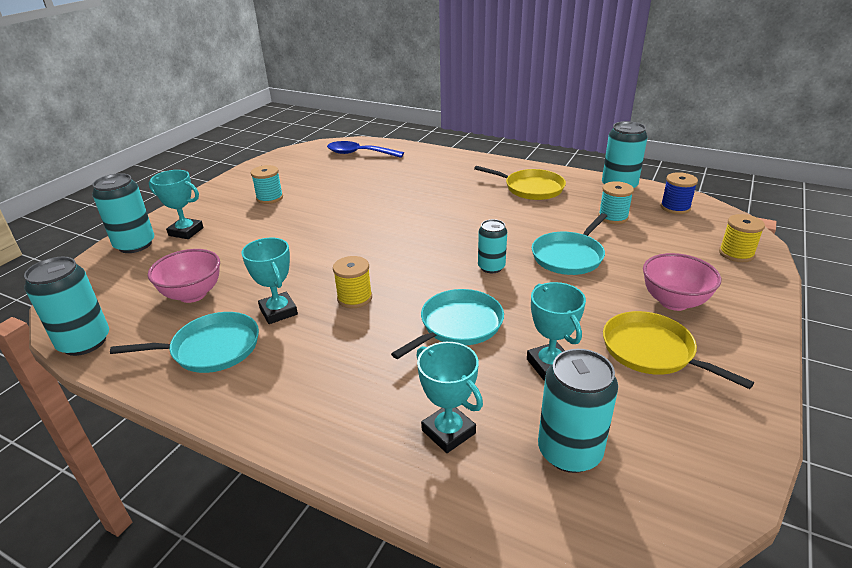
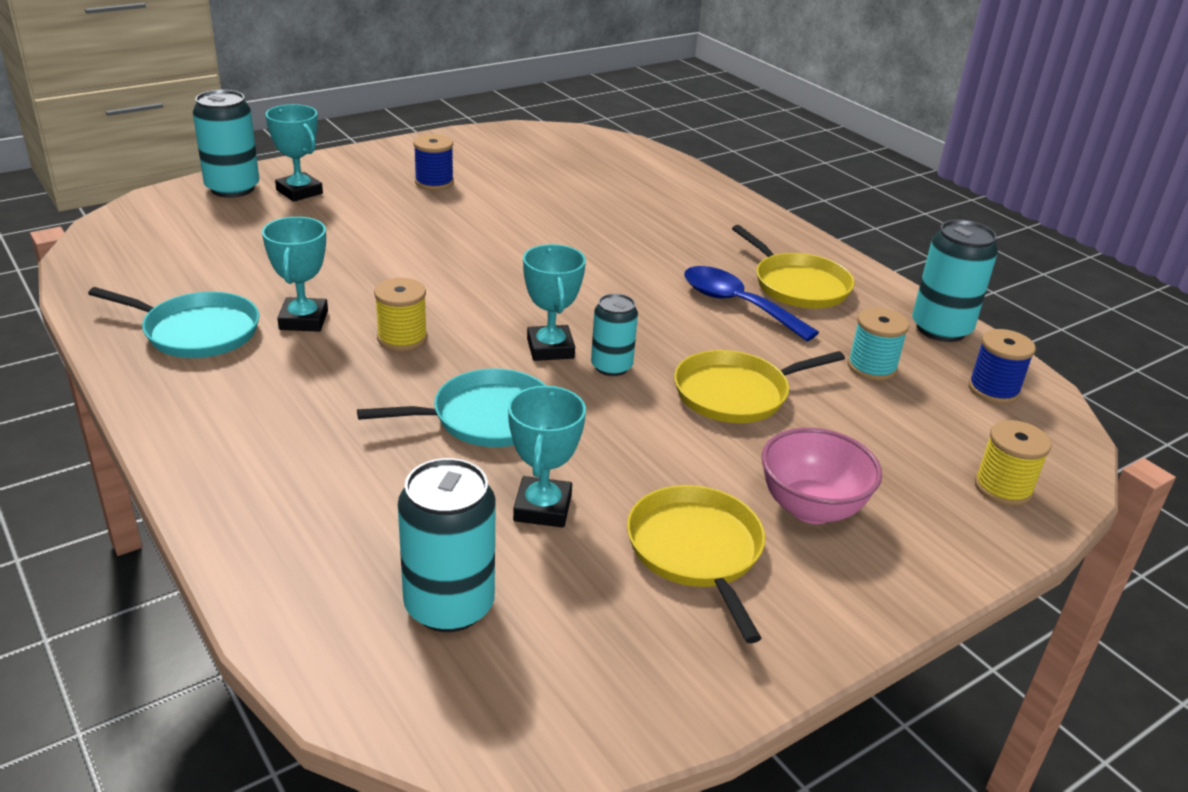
camera: 25 degrees right, 0 degrees up
turquoise can [24,257,109,356] -> none
pink bowl [148,249,220,303] -> none
turquoise spool [251,165,283,204] -> blue spool [413,134,454,190]
blue spoon [327,141,404,158] -> blue spoon moved to [684,266,819,341]
turquoise trophy [417,342,483,453] -> turquoise trophy moved to [523,244,586,361]
turquoise pan [532,213,607,275] -> yellow pan [674,350,845,423]

